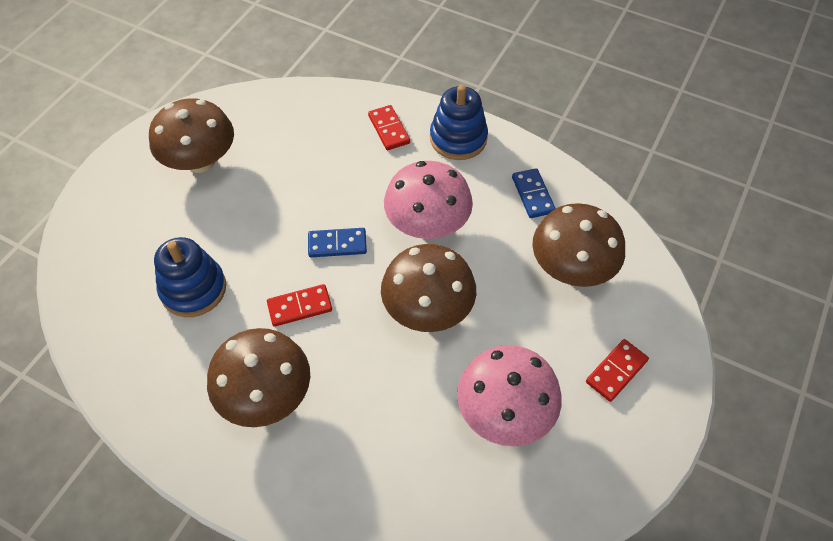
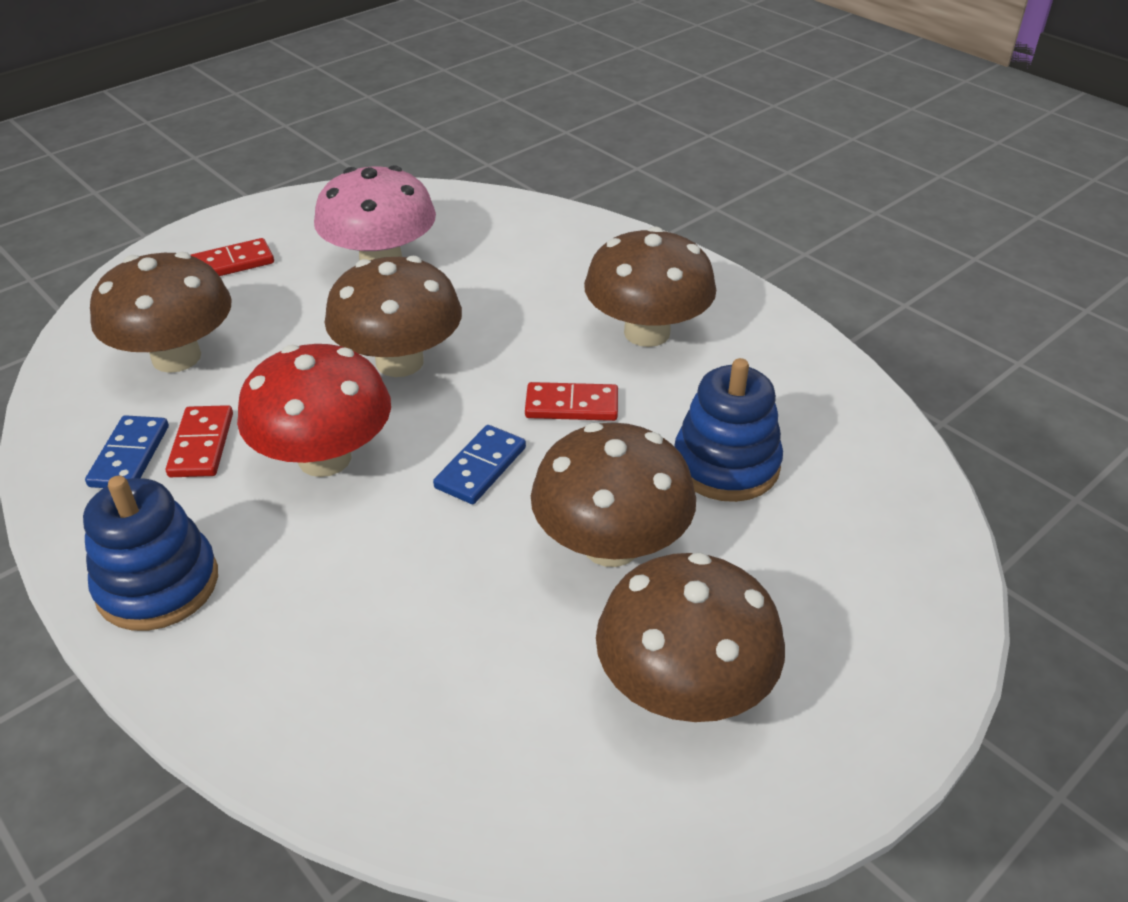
camera: 160 degrees left, 15 degrees down
blue domino [308,228,367,257] -> blue domino turned 75 degrees counterclockwise [433,425,526,504]
red domino [368,105,410,150] -> red domino moved to [166,405,233,477]
pink mushroom [384,161,473,239] -> red mushroom [237,344,391,477]
none -> brown mushroom [531,422,696,567]

